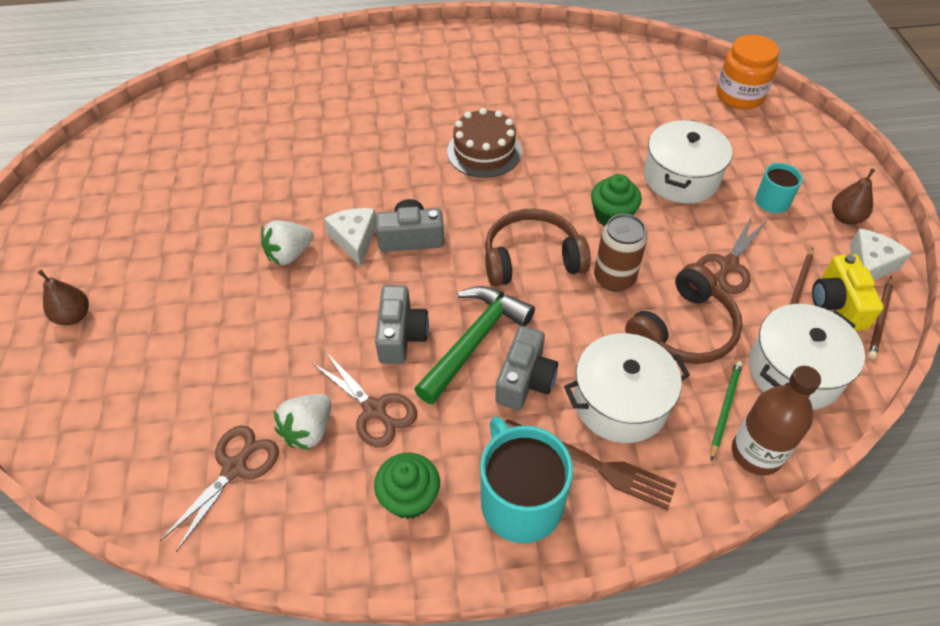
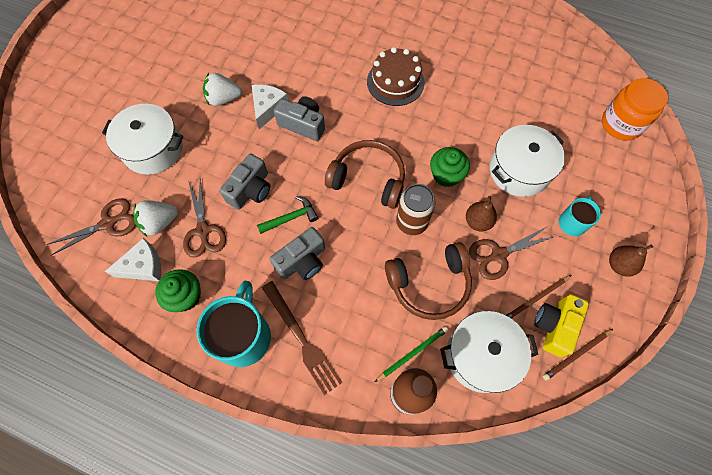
camera: 30 degrees right, 15 degrees up
brown pear [38,270,89,325] -> brown pear moved to [466,196,497,232]
green hammer [414,286,535,404] -> green hammer [257,196,318,234], size x0.57
white pot [564,333,690,443] -> white pot moved to [102,104,183,175]
white cheese [850,229,911,280] -> white cheese moved to [105,238,162,281]

